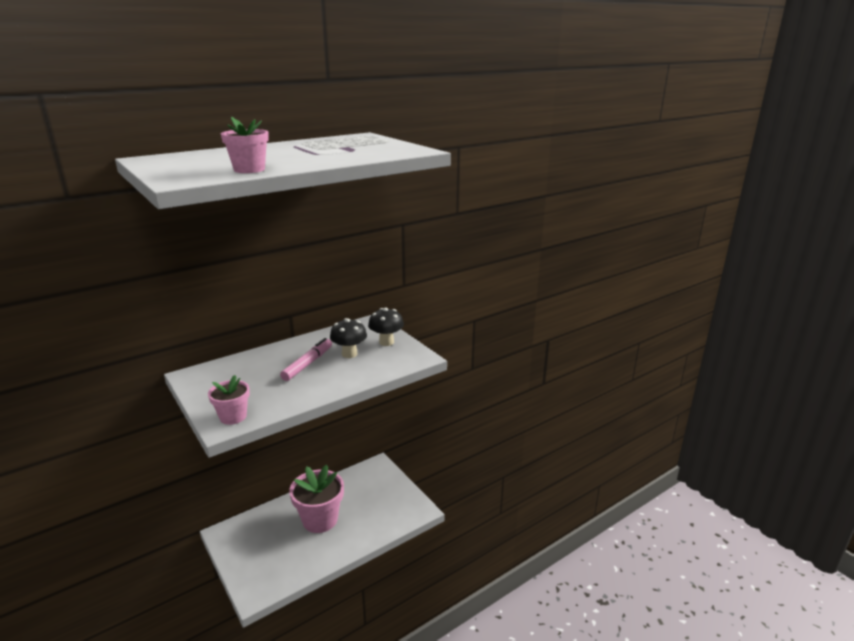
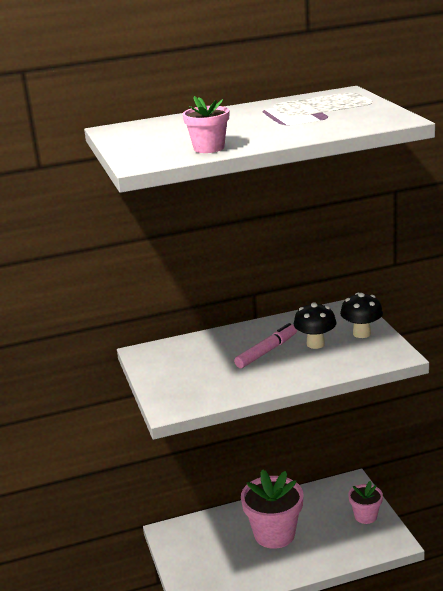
camera: 20 degrees right, 0 degrees up
pink flower pot [208,375,250,425] -> pink flower pot moved to [348,481,383,524]

